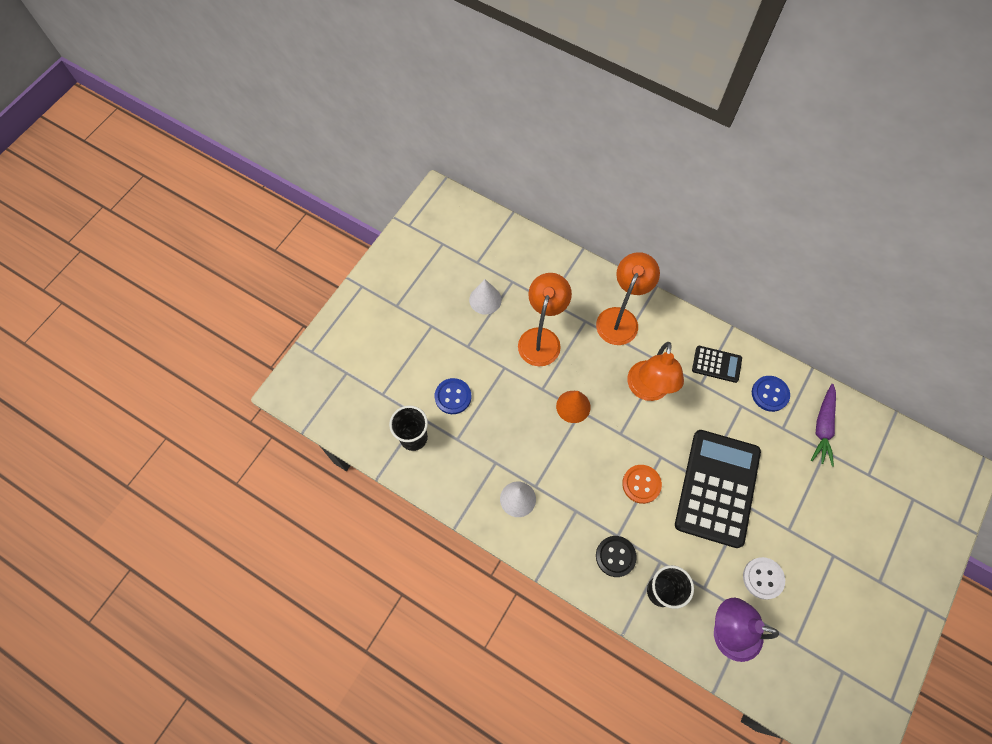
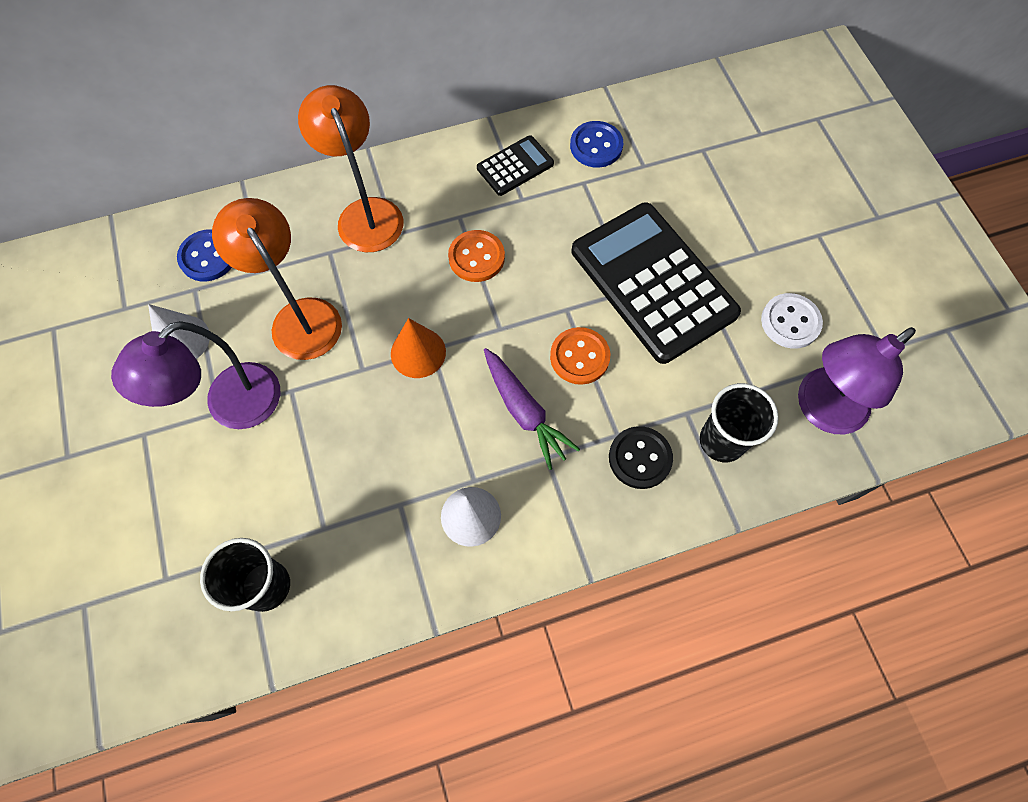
camera: 50 degrees left, 0 degrees up
blue button [435,378,471,414] -> blue button moved to [177,229,232,281]
orange lamp [627,342,684,401] -> orange button [448,230,505,282]
purple carrot [811,384,836,467] -> purple carrot moved to [484,348,580,470]
none -> purple lamp [111,321,280,429]

